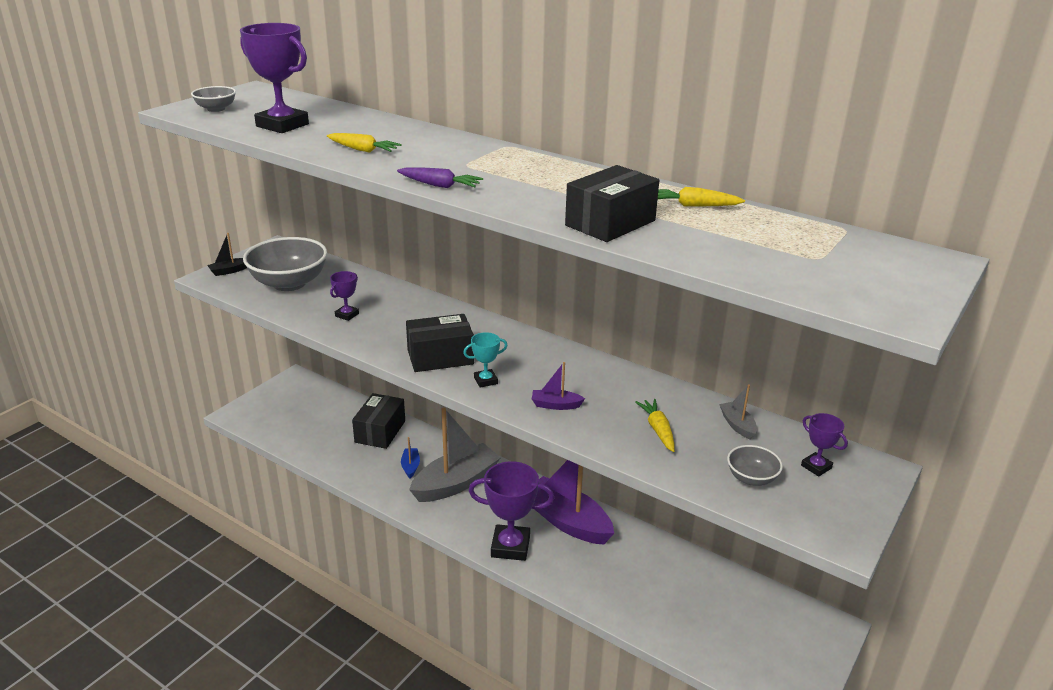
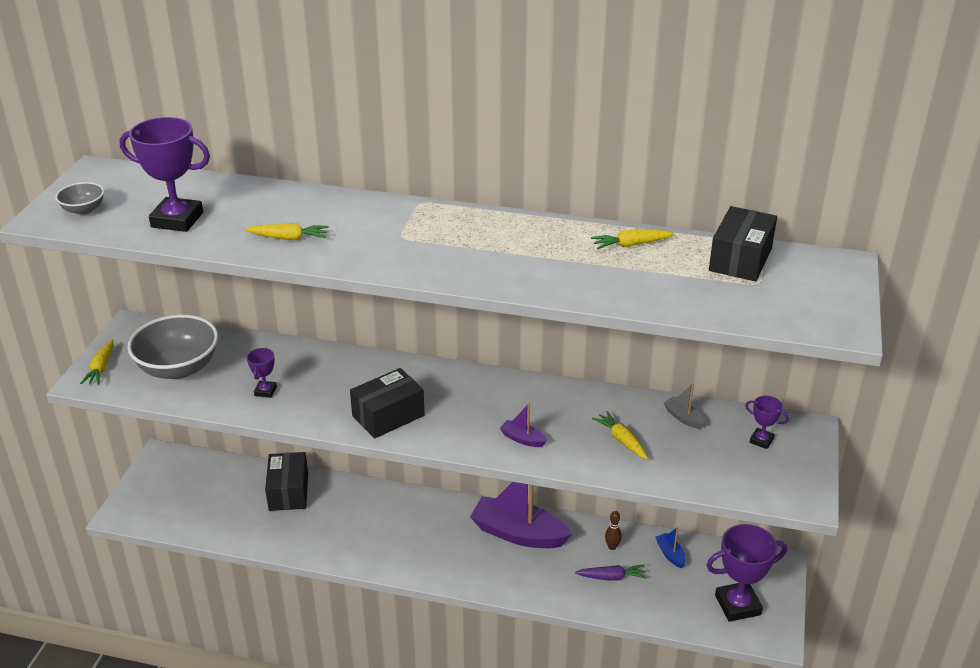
camera: 20 degrees left, 5 degrees up
black boat [207,233,247,276] -> yellow carrot [80,339,114,385]
purple carrot [397,167,483,188] -> purple carrot moved to [575,564,647,581]
blue boat [401,437,420,479] -> blue boat moved to [655,527,686,568]
grey boat [409,408,501,502] -> none
turquoise trophy [463,332,508,387] -> none
purple trophy [469,461,554,561] -> purple trophy moved to [706,524,787,622]
purple boat [532,362,585,410] -> purple boat turned 45 degrees clockwise [500,403,547,447]
black box [565,165,659,242] -> black box moved to [709,206,777,282]
grey bowl [727,445,783,486] -> none
none -> brown bowling pin [605,511,622,550]

